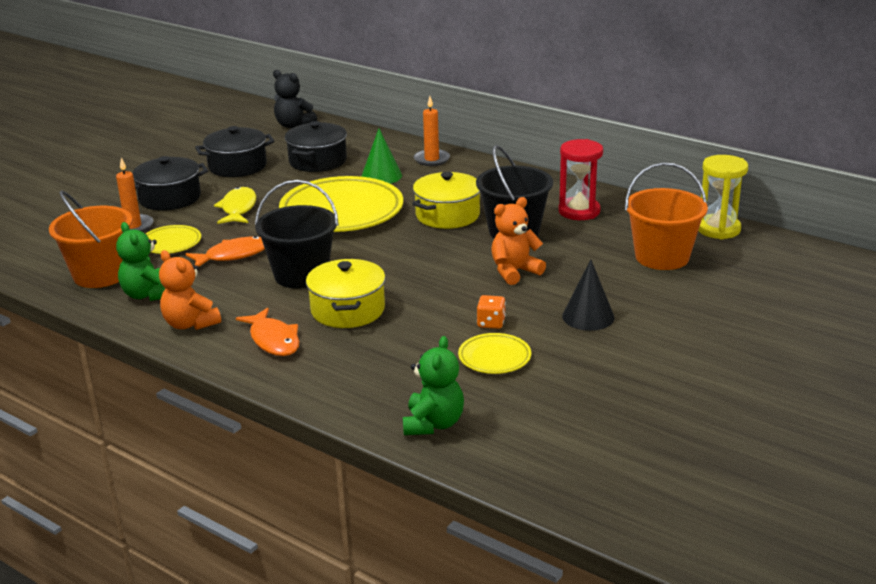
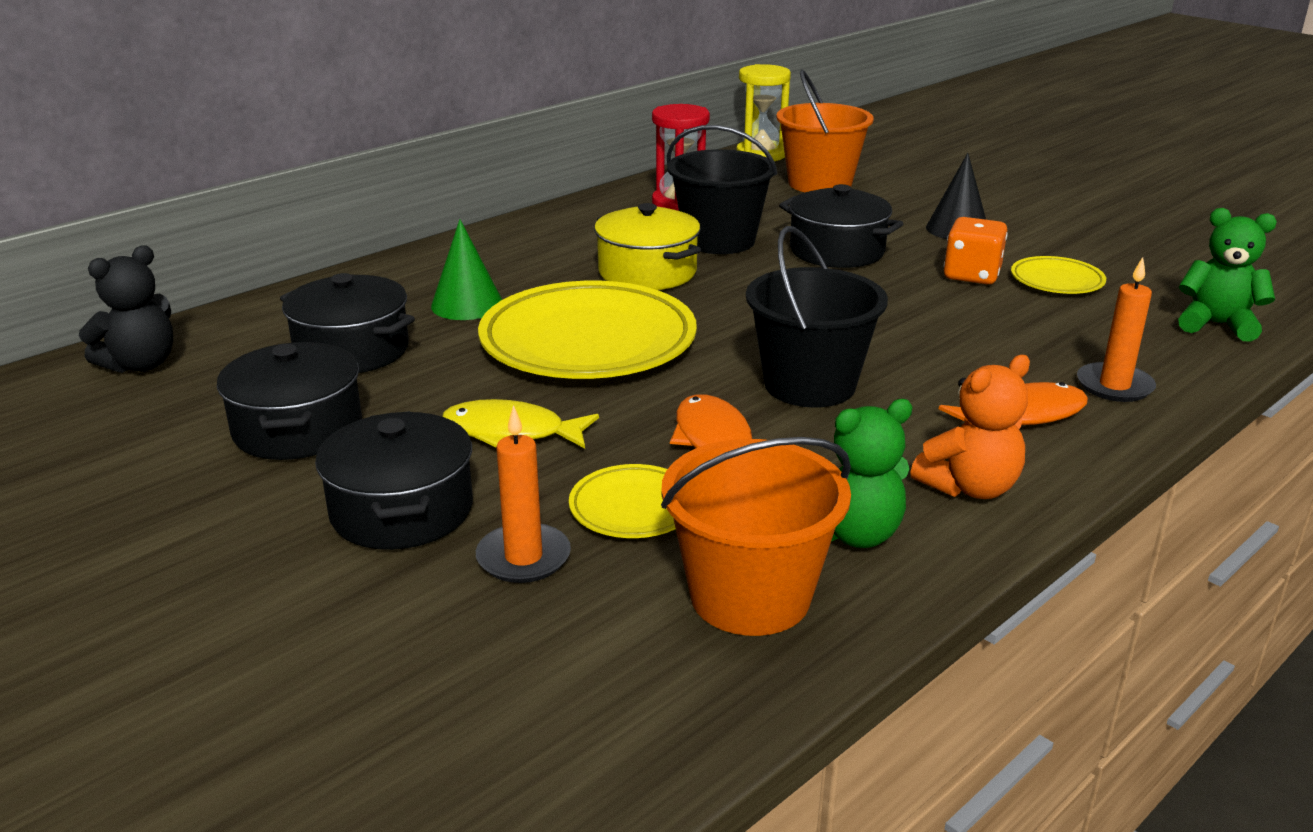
camera: 80 degrees left, 0 degrees up
yellow pot [306,259,386,328] -> none
orange candle [414,96,450,166] -> orange candle moved to [1077,257,1156,402]
orange dice [477,295,506,329] -> orange dice [944,217,1008,284], size x1.55
orange teddy bear [491,197,546,285] -> black pot [779,184,903,268]

